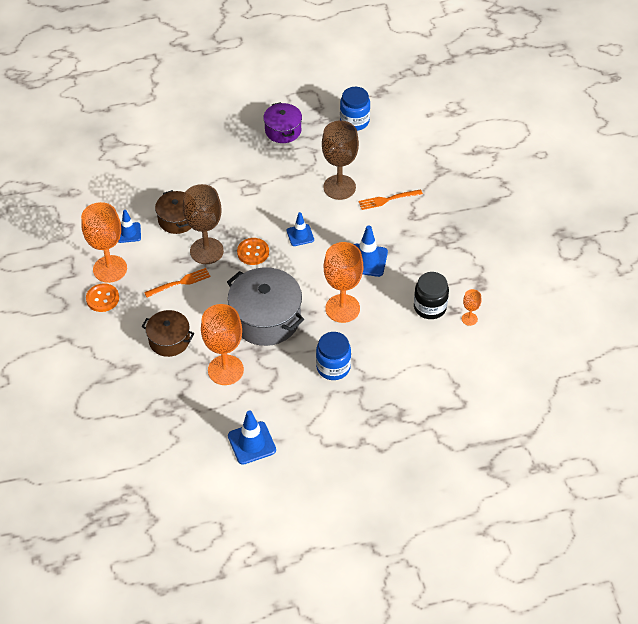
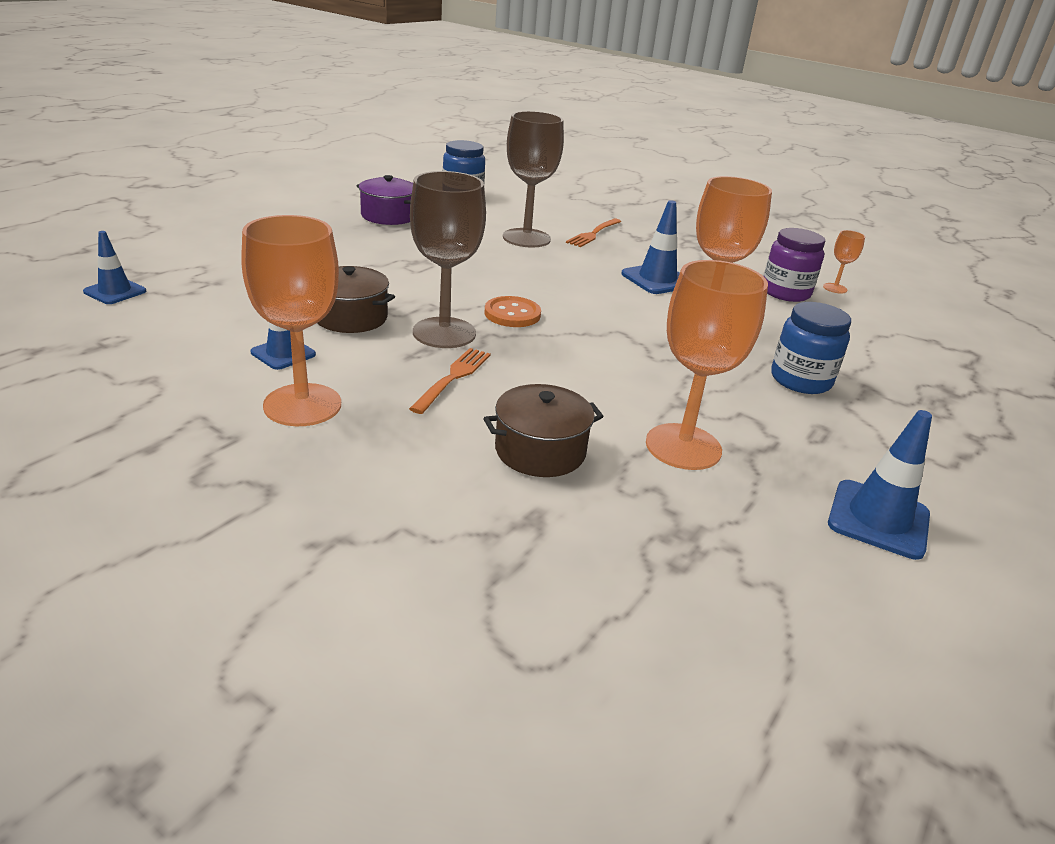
camera: 45 degrees left, 20 degrees down
orange button [86,283,119,312] -> none
grey pot [227,267,304,346] -> none
blue traffic cone [287,212,314,246] -> blue traffic cone moved to [83,231,146,304]
black jar [414,272,449,319] -> purple jar [764,228,825,302]

